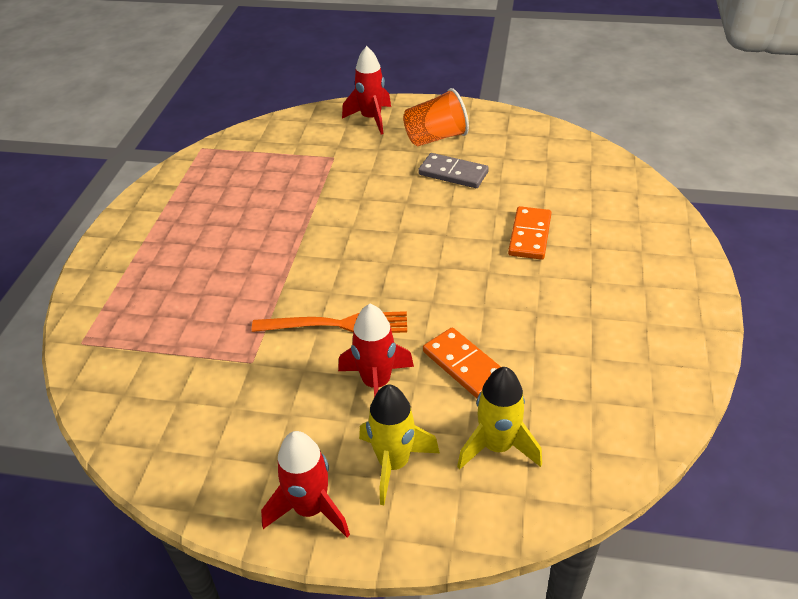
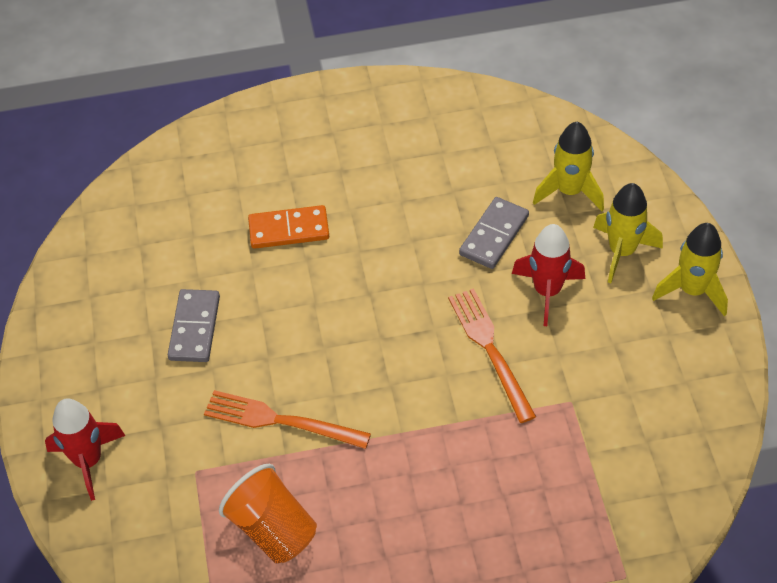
camera: 110 degrees left, 10 degrees up
red rocket [261,431,350,537] -> yellow rocket [652,223,728,316]
orange cup [403,88,469,146] -> orange cup moved to [219,464,317,563]
orange domino [423,327,501,398] -> grey domino [459,197,529,269]
none -> orange fork [204,390,371,449]

